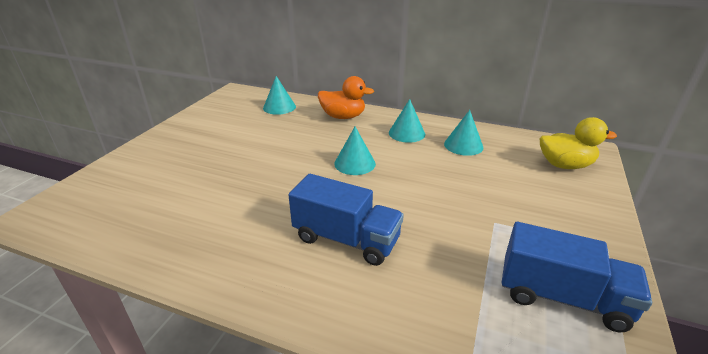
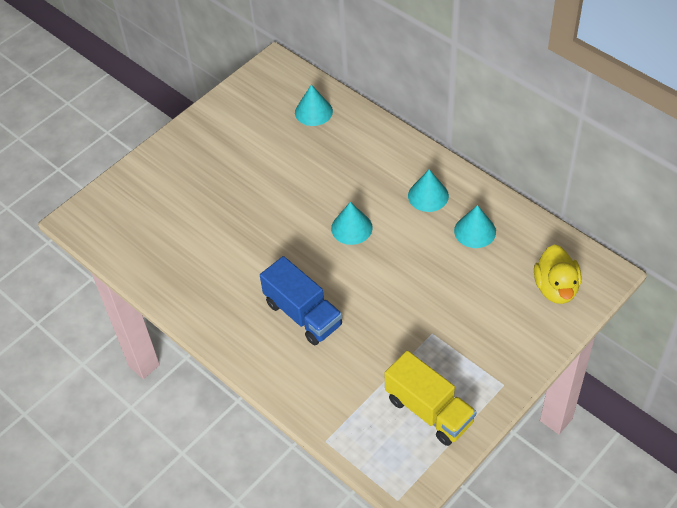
camera: 25 degrees right, 20 degrees up
orange duck [318,76,374,119] -> none
blue truck [502,222,652,332] -> yellow truck [384,351,477,446]
yellow duck [540,117,617,169] -> yellow duck turned 60 degrees clockwise [534,244,581,304]

